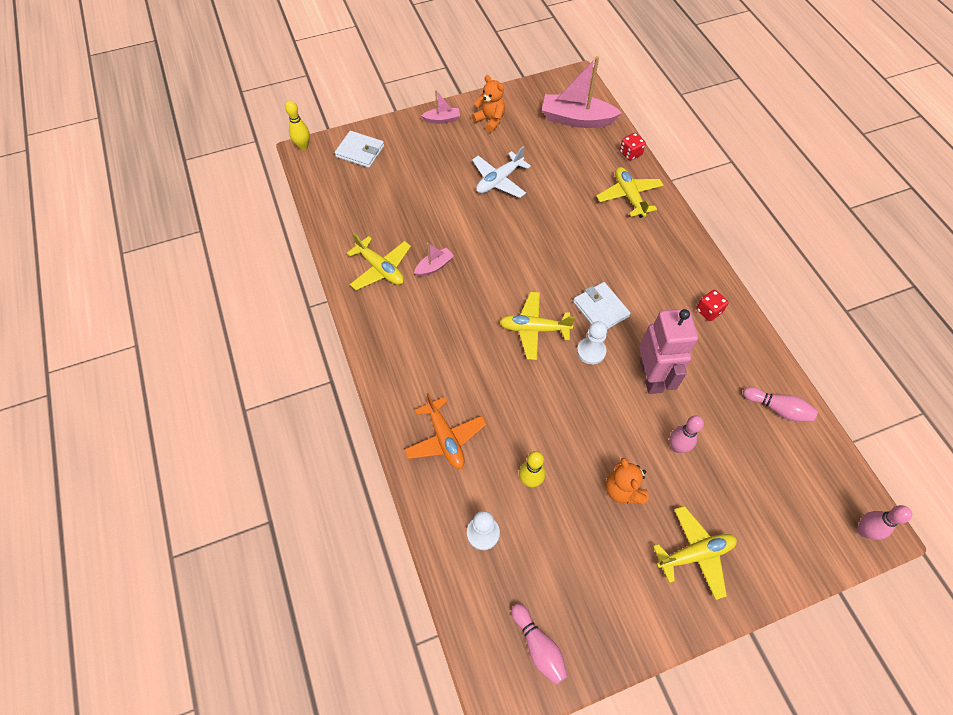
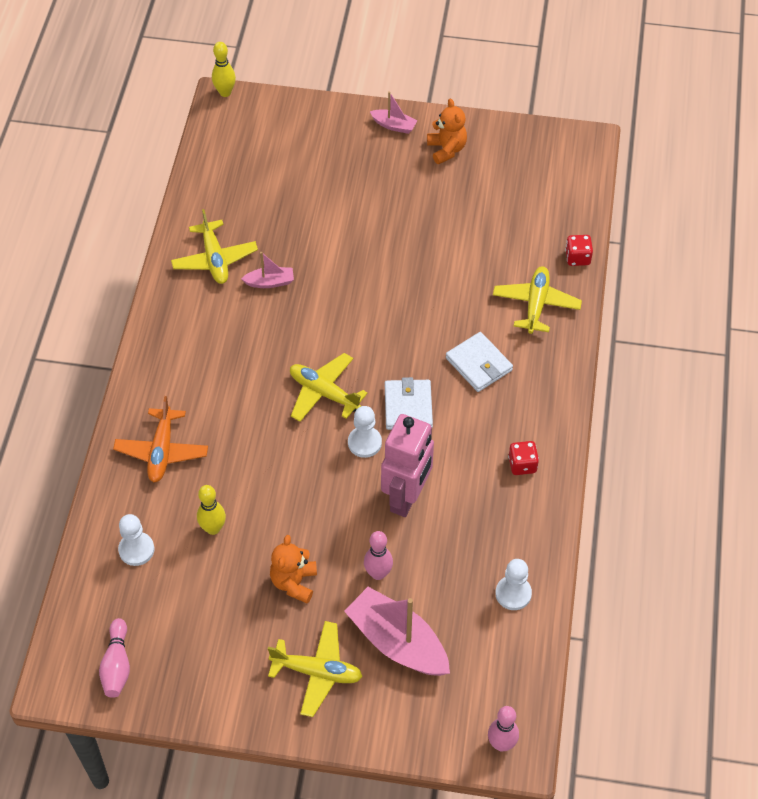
camera: 30 degrees right, 5 degrees down
white wallet [335,131,384,168] -> white wallet moved to [446,332,513,392]
white plane [472,146,531,198] -> none
pink boat [542,56,622,128] -> pink boat moved to [344,587,450,676]
pink bowling pin [743,387,818,422] -> white pawn [495,559,532,610]

